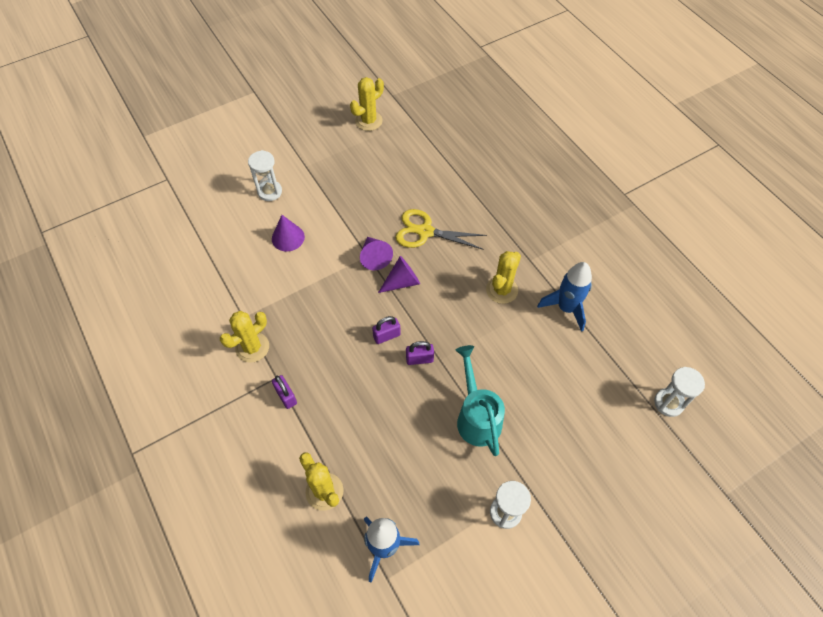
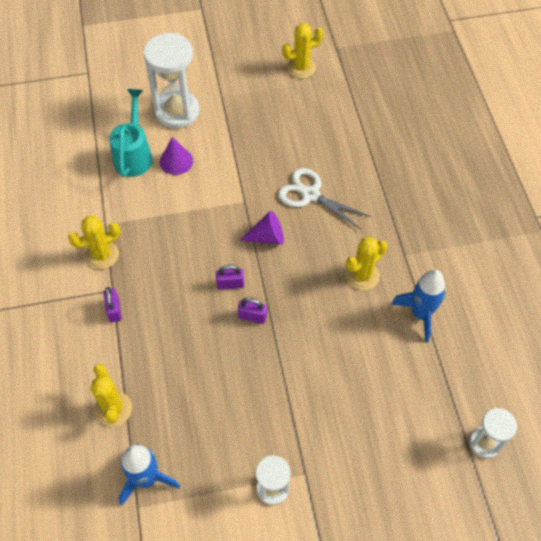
camera: 20 degrees right, 0 degrees up
white hourglass [248,150,282,201] -> white hourglass [144,33,199,129], size x1.78
purple cone [360,237,393,270] -> none
yellow scissors [395,209,487,250] -> white scissors [278,168,371,230]
turquoise watering can [456,345,505,456] -> turquoise watering can moved to [109,89,153,177]

